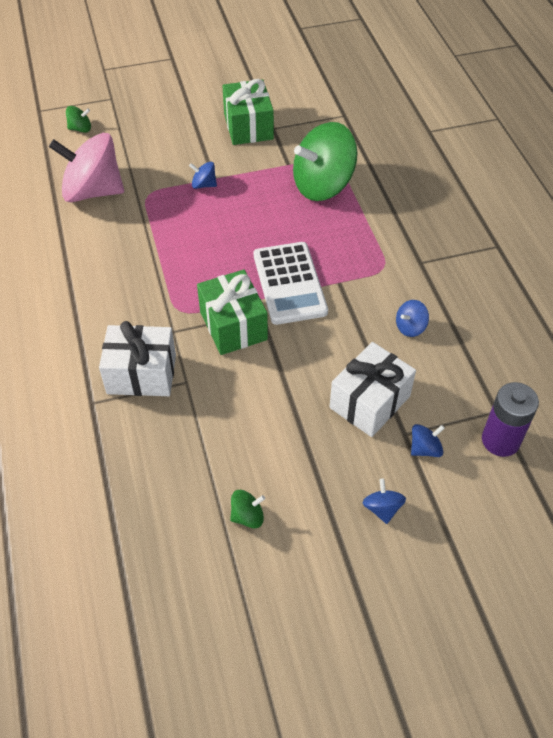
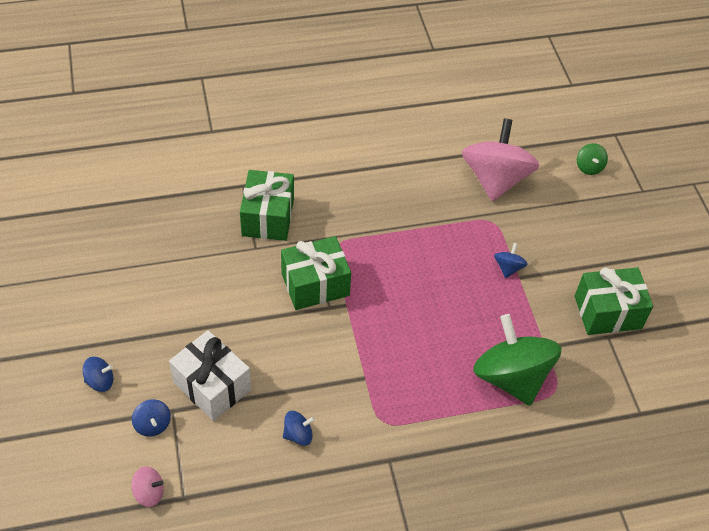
camera: 90 degrees right, 0 degrees up
white gift [99,321,176,396] -> green gift [240,170,294,241]
green spinning top [230,490,265,528] -> none
white calculator [254,242,328,325] -> none
blue spinning top [396,300,429,337] -> blue spinning top turned 105 degrees clockwise [283,411,315,446]
purple battery [482,382,539,457] -> pink spinning top [131,466,164,507]

